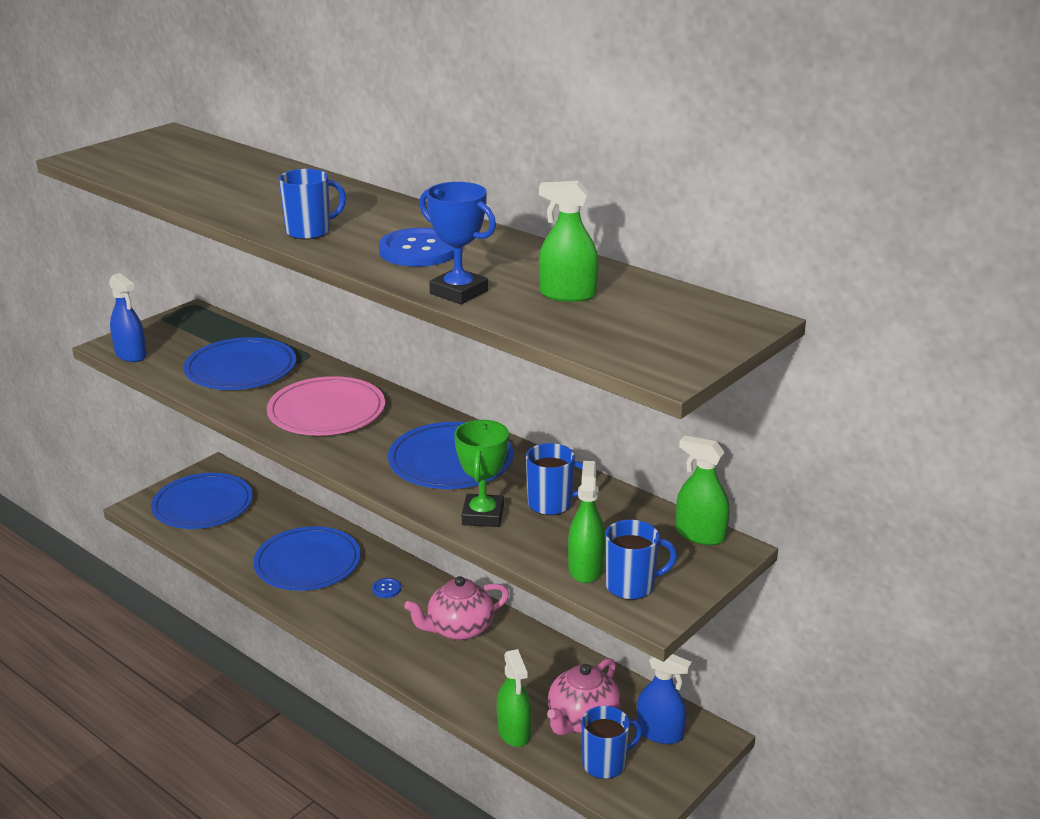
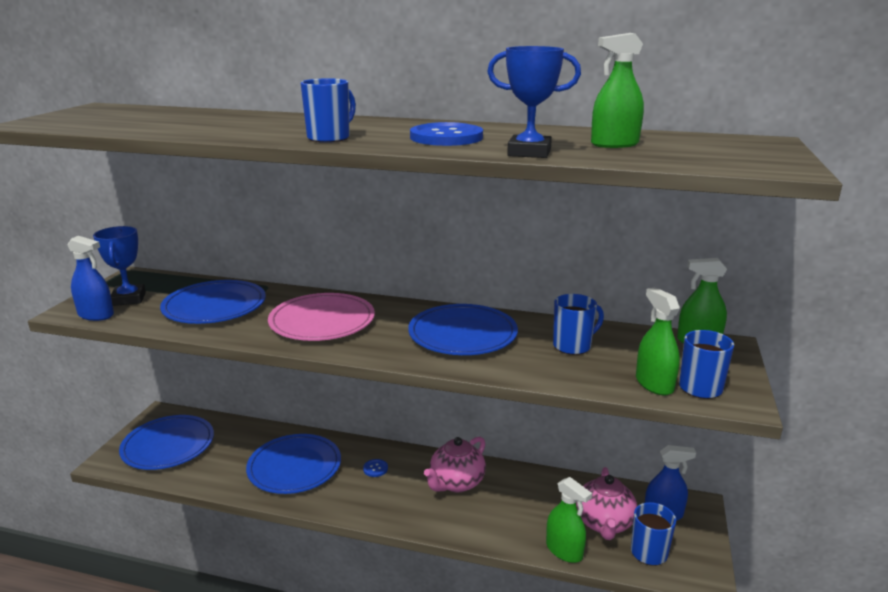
camera: 25 degrees left, 5 degrees down
green trophy [454,420,509,527] -> none
none -> blue trophy [93,226,146,306]

